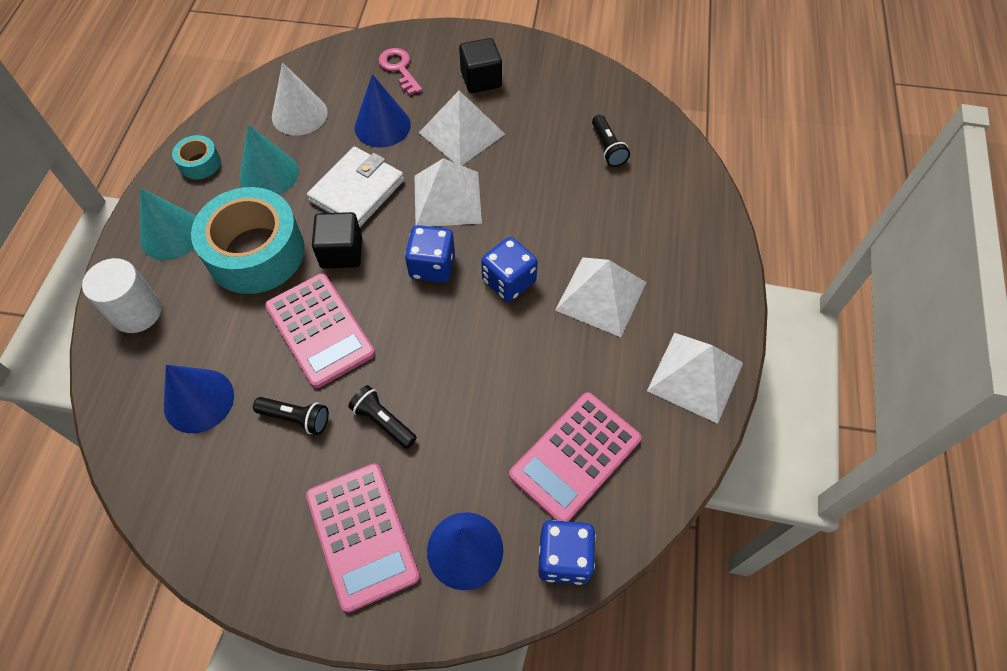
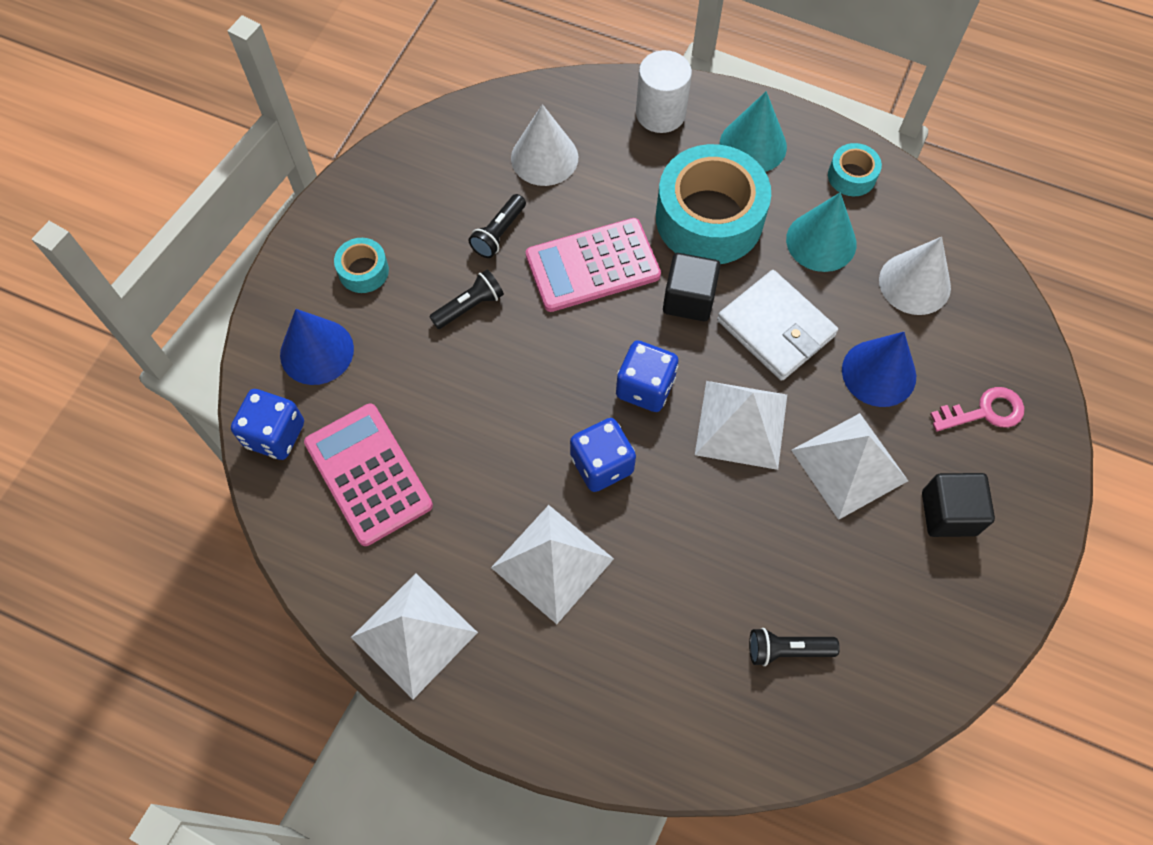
camera: 105 degrees right, 5 degrees up
blue cone [164,365,234,433] -> white cone [511,104,578,186]
pink calculator [306,463,420,613] -> turquoise tape [334,238,389,293]

